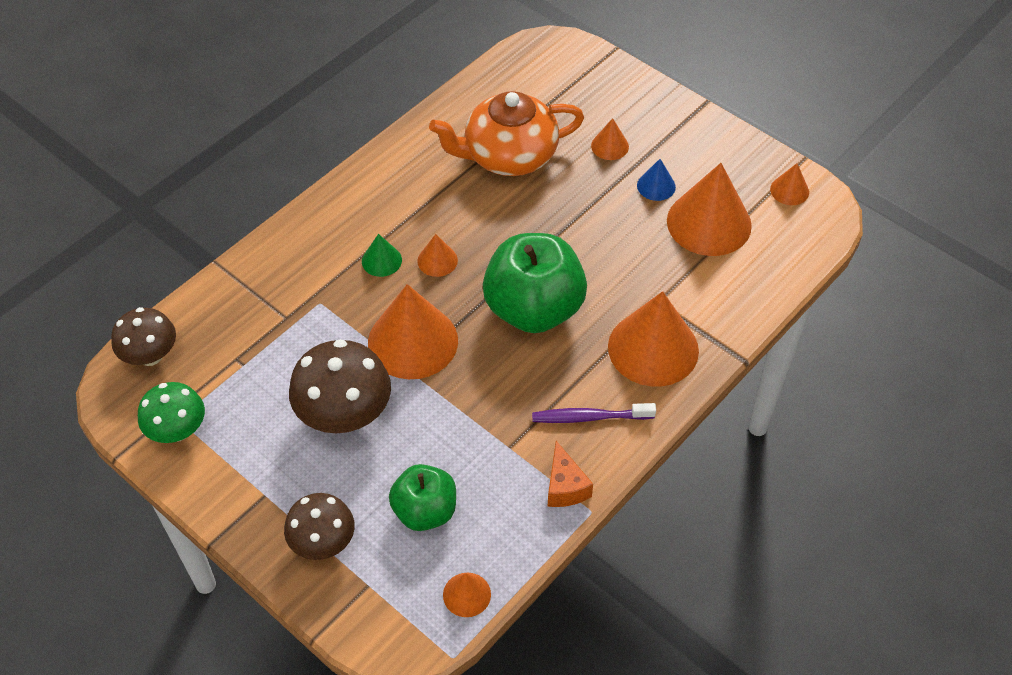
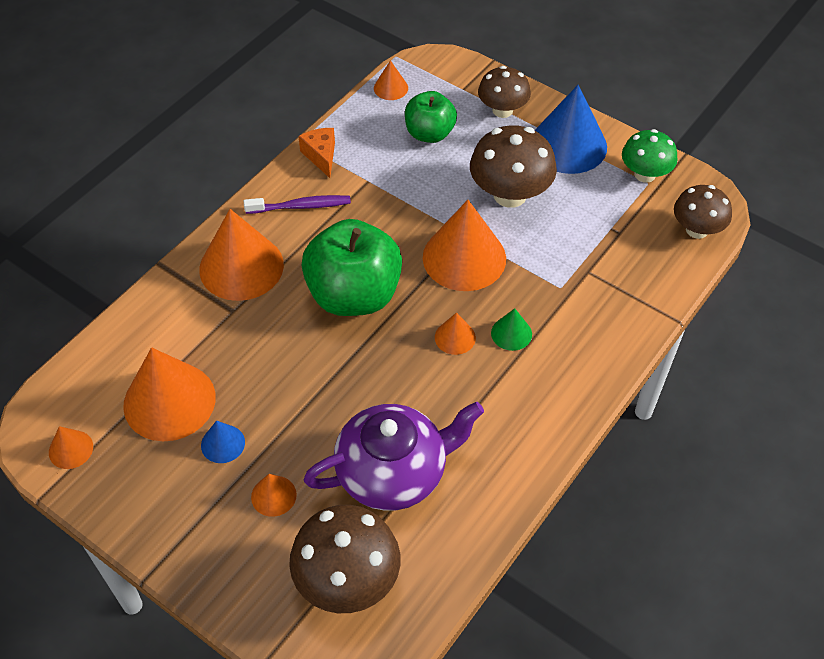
camera: 175 degrees right, 0 degrees up
orange teapot [429,91,584,176] -> purple teapot [304,402,484,511]
none -> brown mushroom [289,505,400,613]
none -> blue cone [535,85,607,174]

